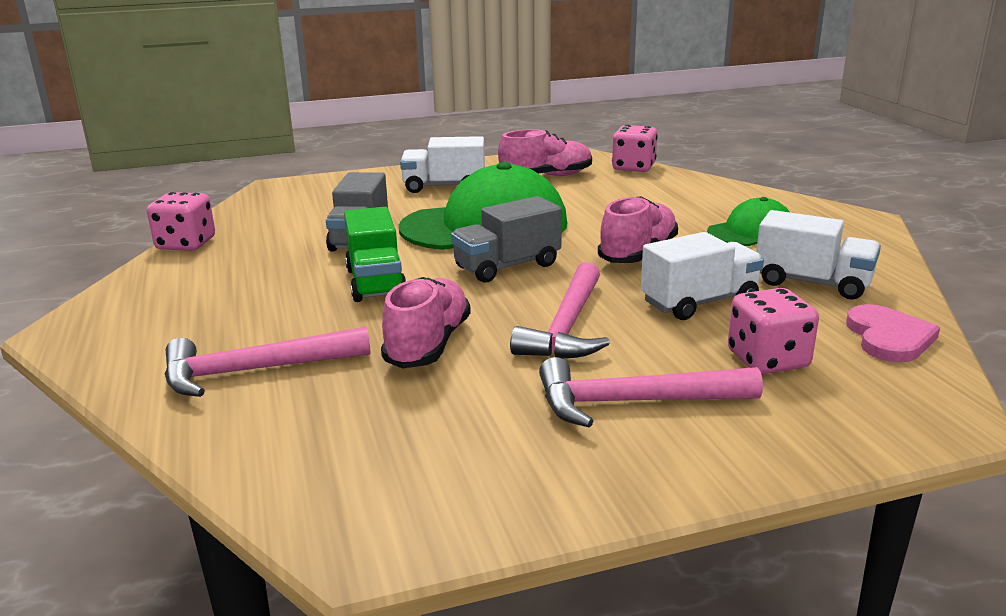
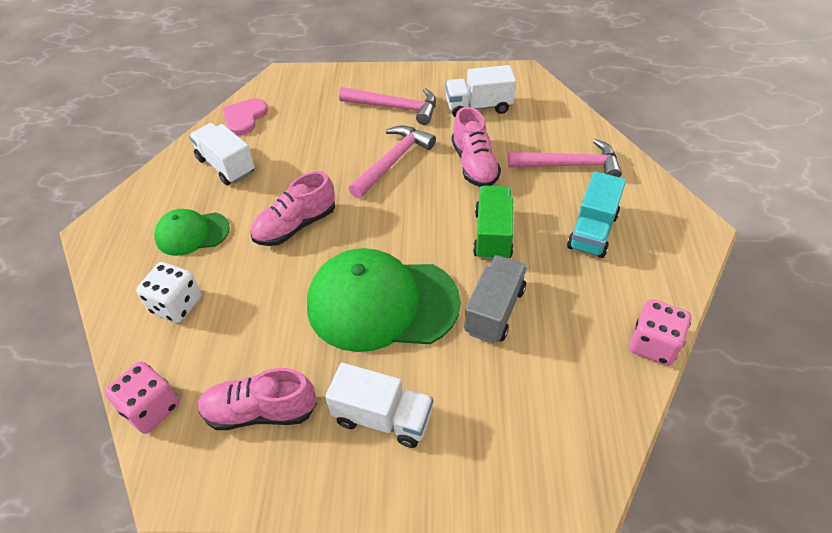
camera: 160 degrees left, 25 degrees up
pink shoe [381,277,471,369] -> pink shoe turned 45 degrees counterclockwise [451,107,501,187]
grey truck [451,196,562,283] -> none
white truck [641,232,764,320] -> white truck moved to [445,65,516,117]
pink dice [728,288,819,374] -> none
none -> white dice [136,262,201,323]
none -> turquoise truck [567,171,626,258]

